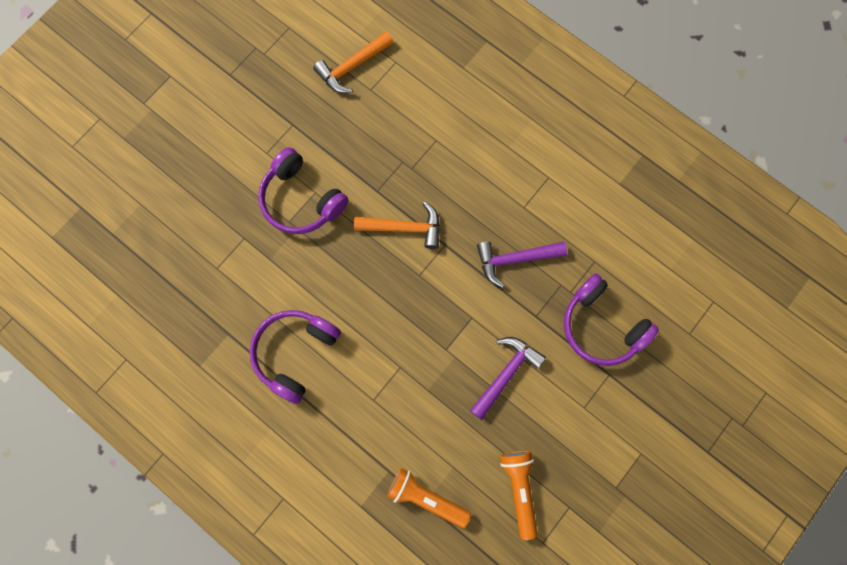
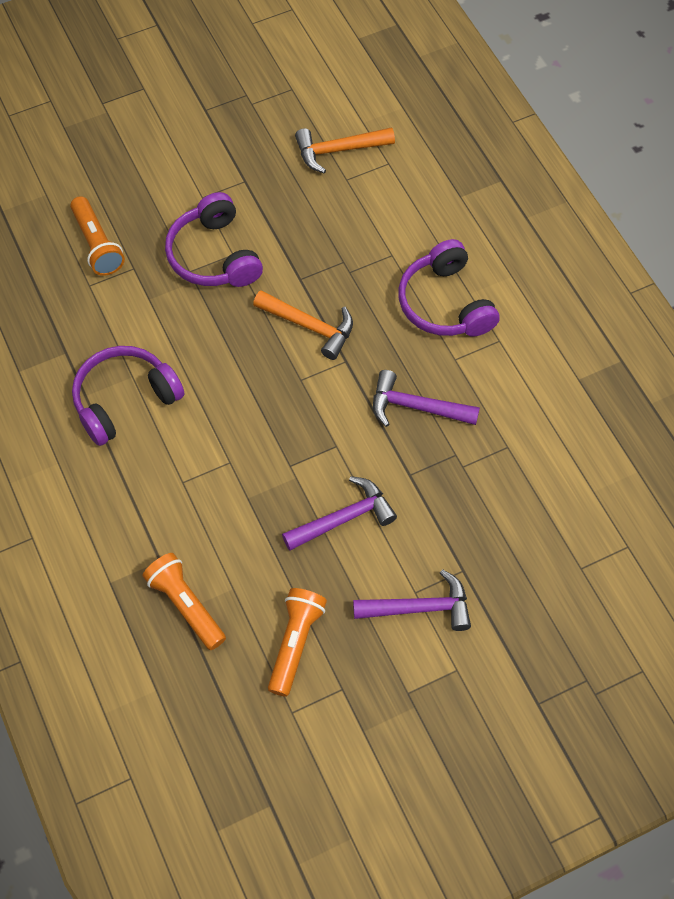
camera: 25 degrees right, 15 degrees down
purple headphones [564,273,659,366] -> purple headphones moved to [398,239,500,337]
none -> orange flashlight [70,196,125,276]
none -> purple hammer [353,569,471,631]

